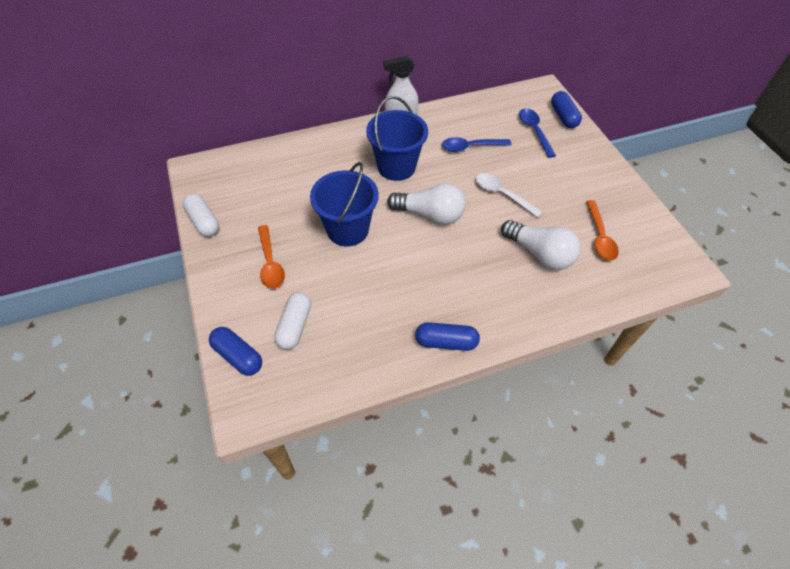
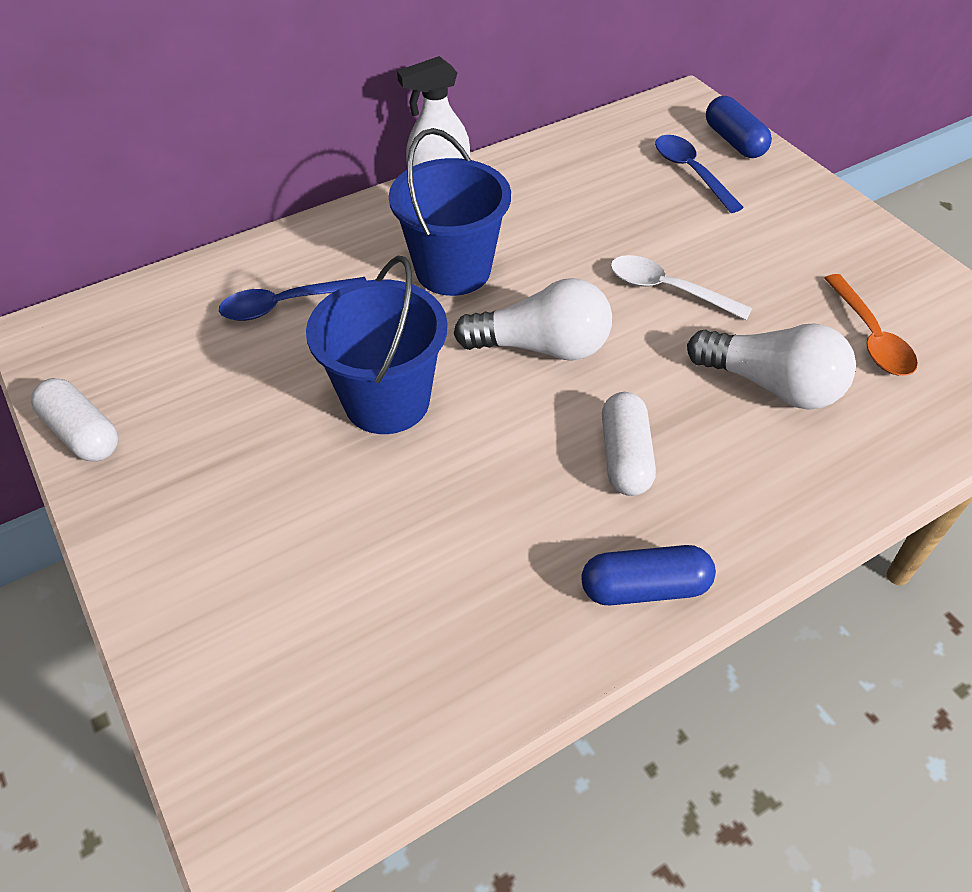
camera: 10 degrees left, 5 degrees down
blue capsule [209,327,262,376] -> none
orange spoon [258,225,285,289] -> none
white capsule [274,292,311,350] -> white capsule moved to [602,392,656,496]
blue spoon [442,137,511,152] -> blue spoon moved to [219,277,367,321]

